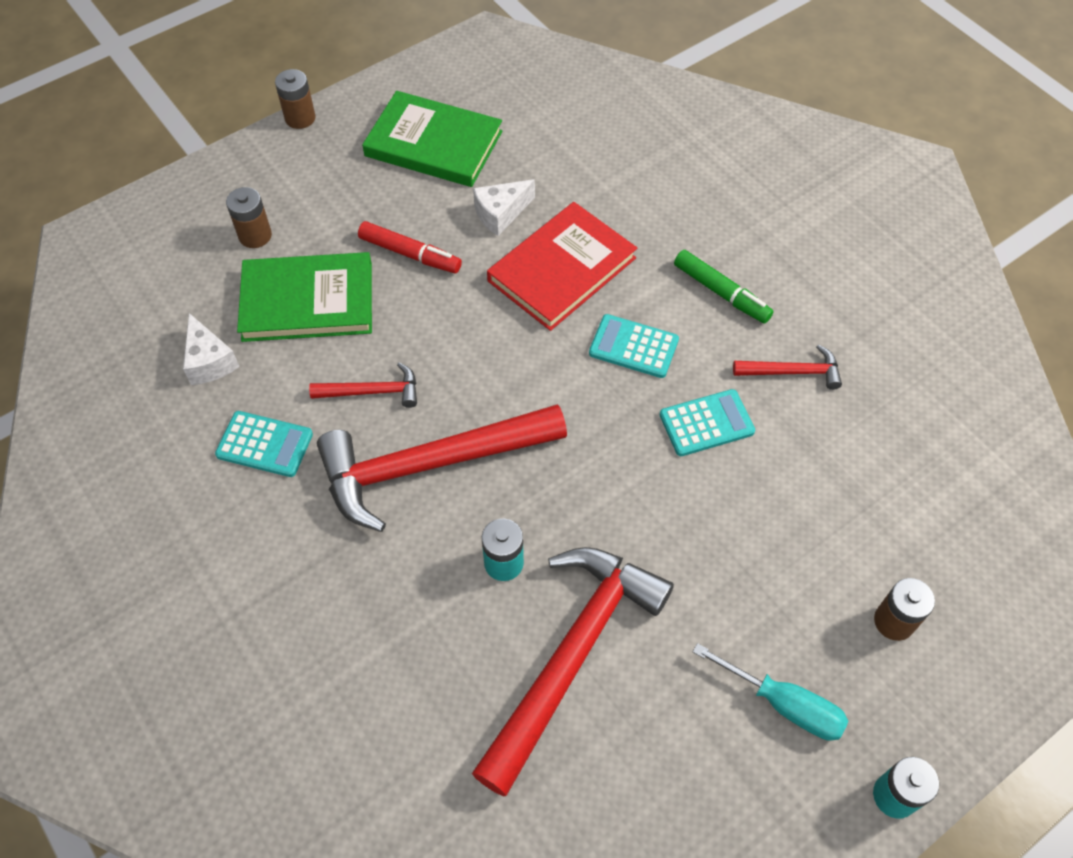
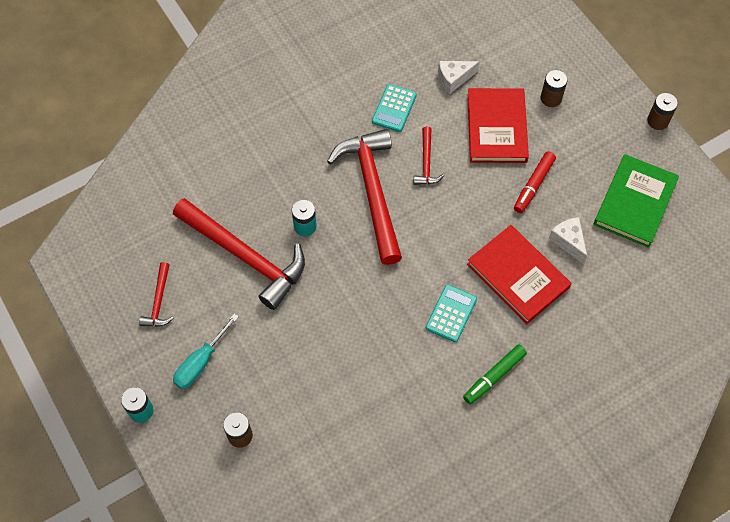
camera: 95 degrees right, 5 degrees up
green book [237,252,372,342] -> red book [467,88,529,163]
turquoise calculator [660,389,755,456] -> none
red hammer [733,344,842,390] -> red hammer moved to [139,262,173,327]

